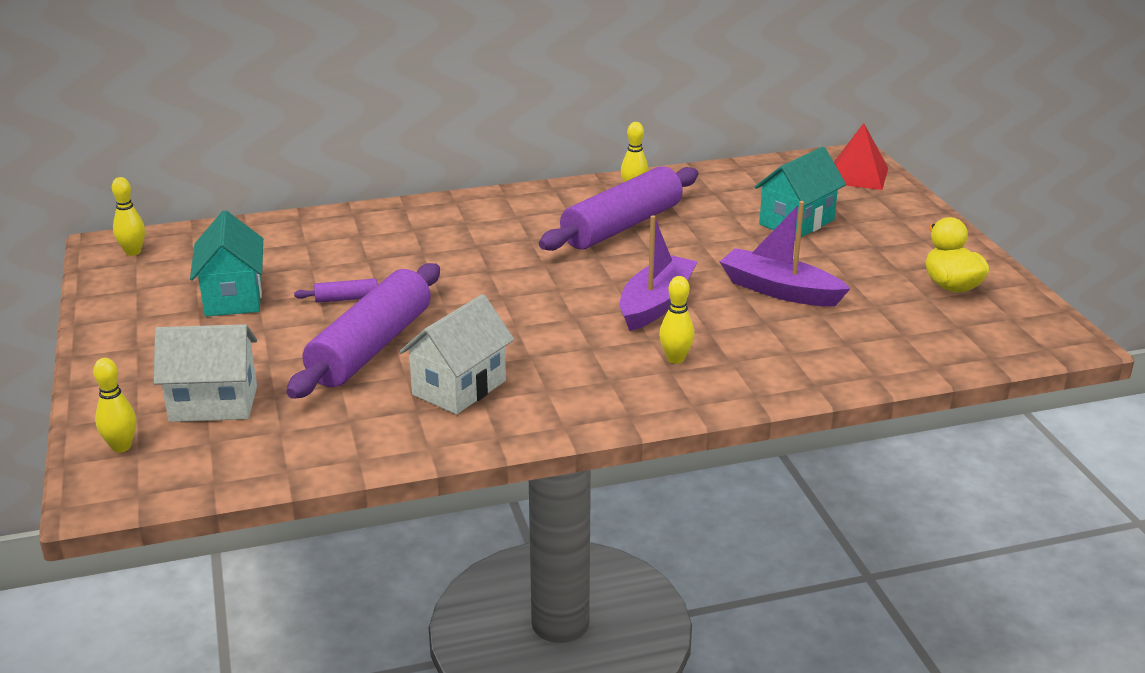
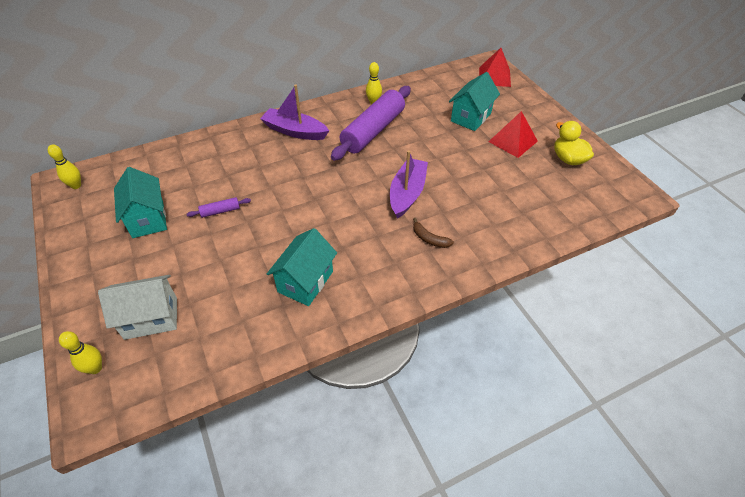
camera: 10 degrees left, 20 degrees up
purple rolling pin [286,263,440,399] -> none
white house [399,294,514,414] -> turquoise house [267,228,337,306]
yellow bowling pin [659,276,695,364] -> brown banana [413,218,454,248]
purple boat [720,201,850,307] -> purple boat moved to [260,85,329,140]
none -> red pyramid [488,111,538,158]

